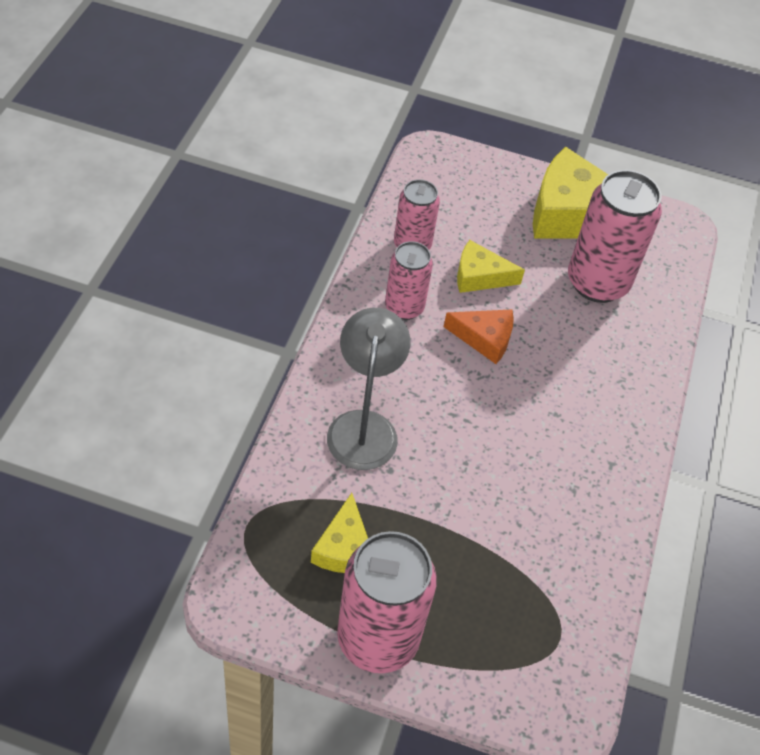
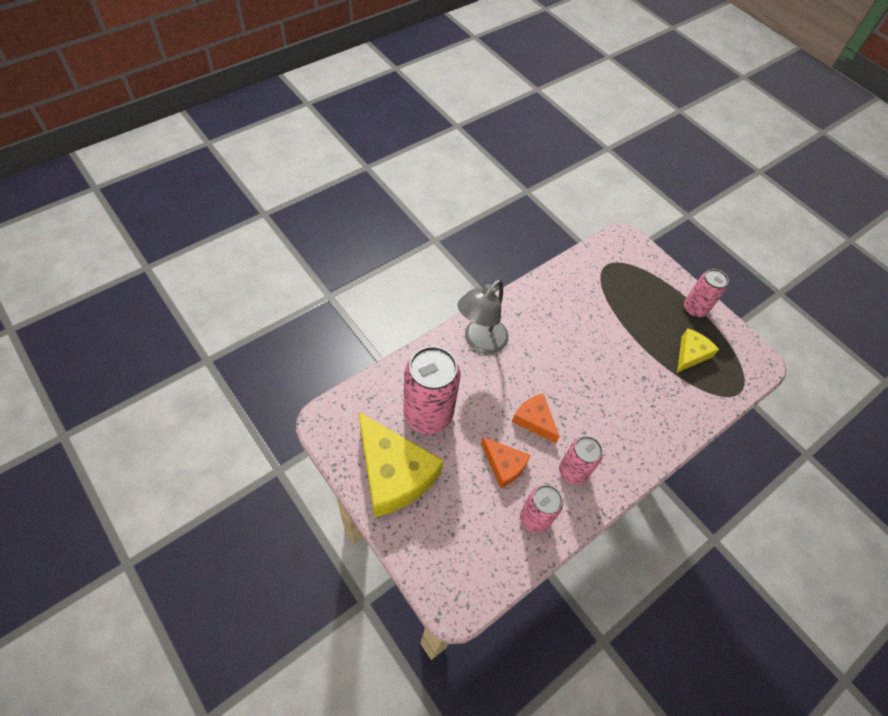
camera: 145 degrees left, 5 degrees up
grey lamp [327,308,411,470] -> grey lamp moved to [457,279,509,354]
pink can [337,531,437,673] -> pink can [684,269,729,318], size x0.59
yellow cheese [457,240,525,293] -> orange cheese [481,437,531,488]

